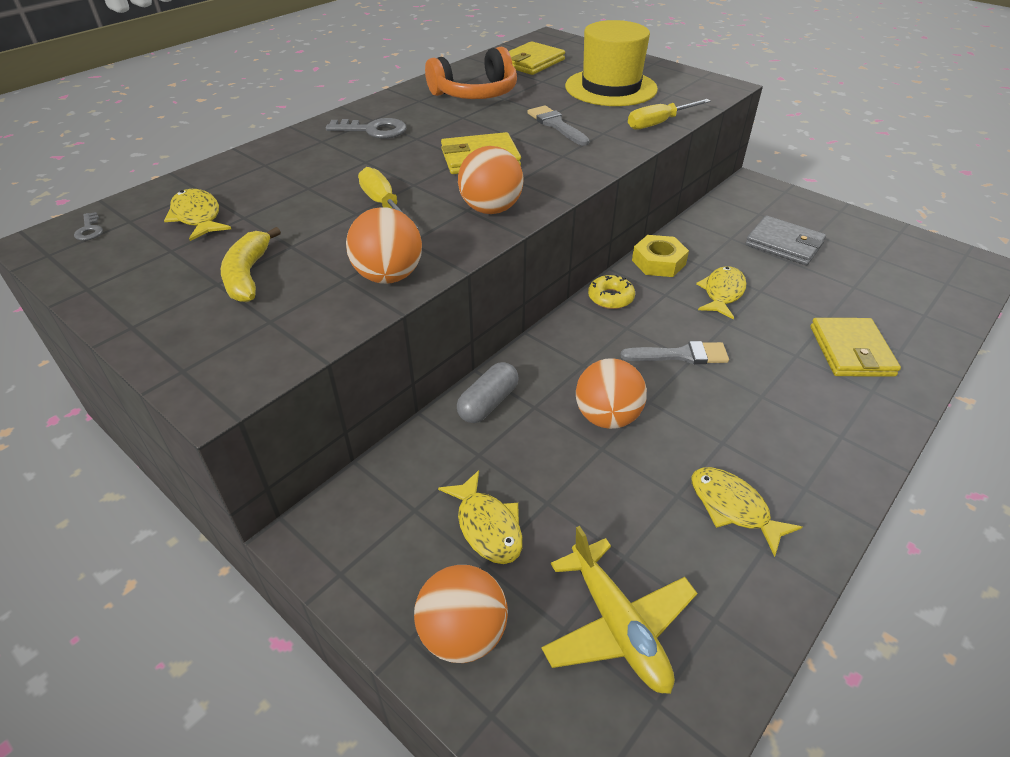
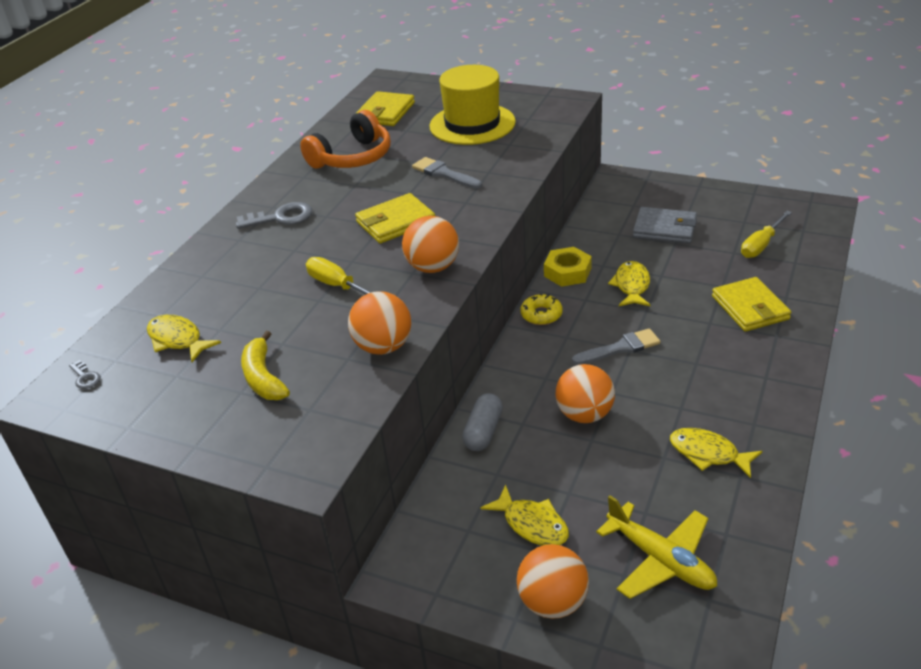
camera: 15 degrees left, 5 degrees down
yellow screwdriver [628,99,711,130] -> yellow screwdriver moved to [741,211,792,258]

